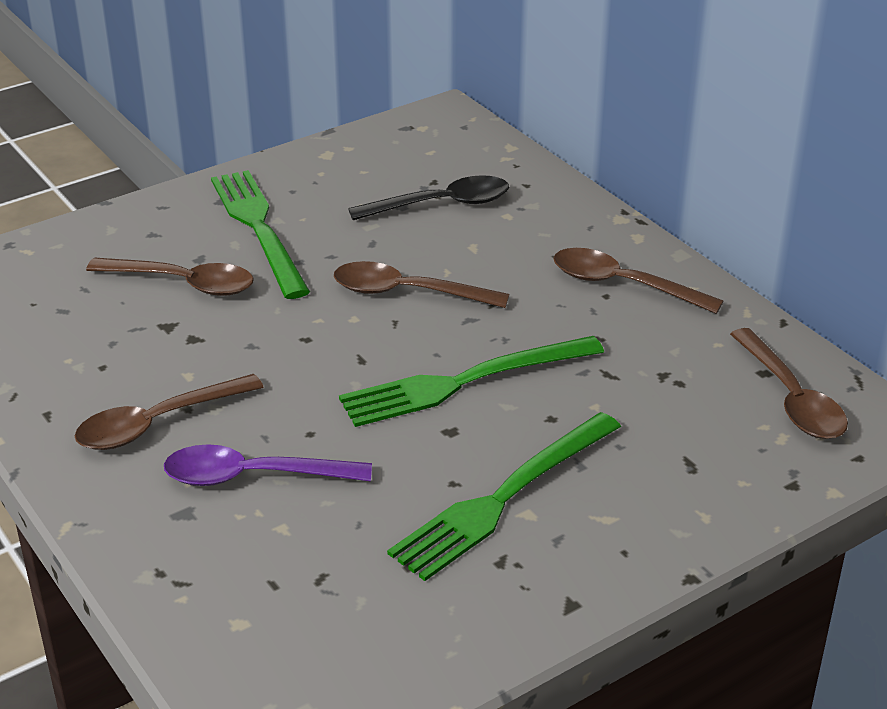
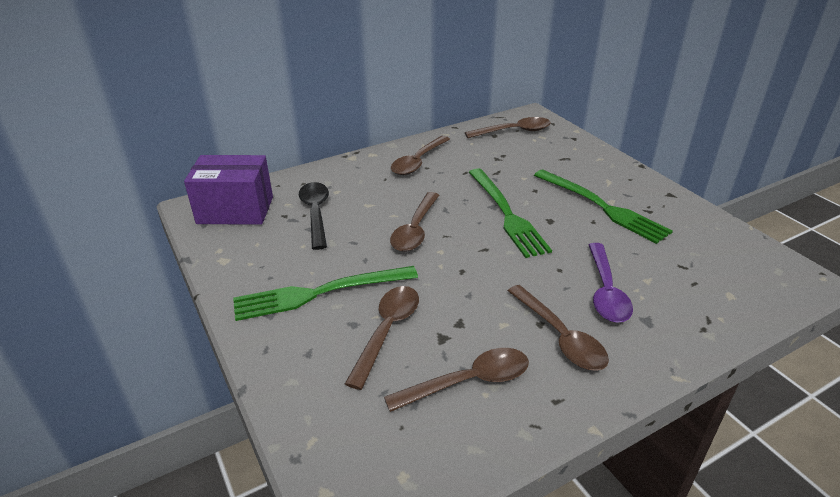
camera: 85 degrees left, 0 degrees up
none -> purple box [184,155,273,225]
none -> brown spoon [384,348,529,412]

